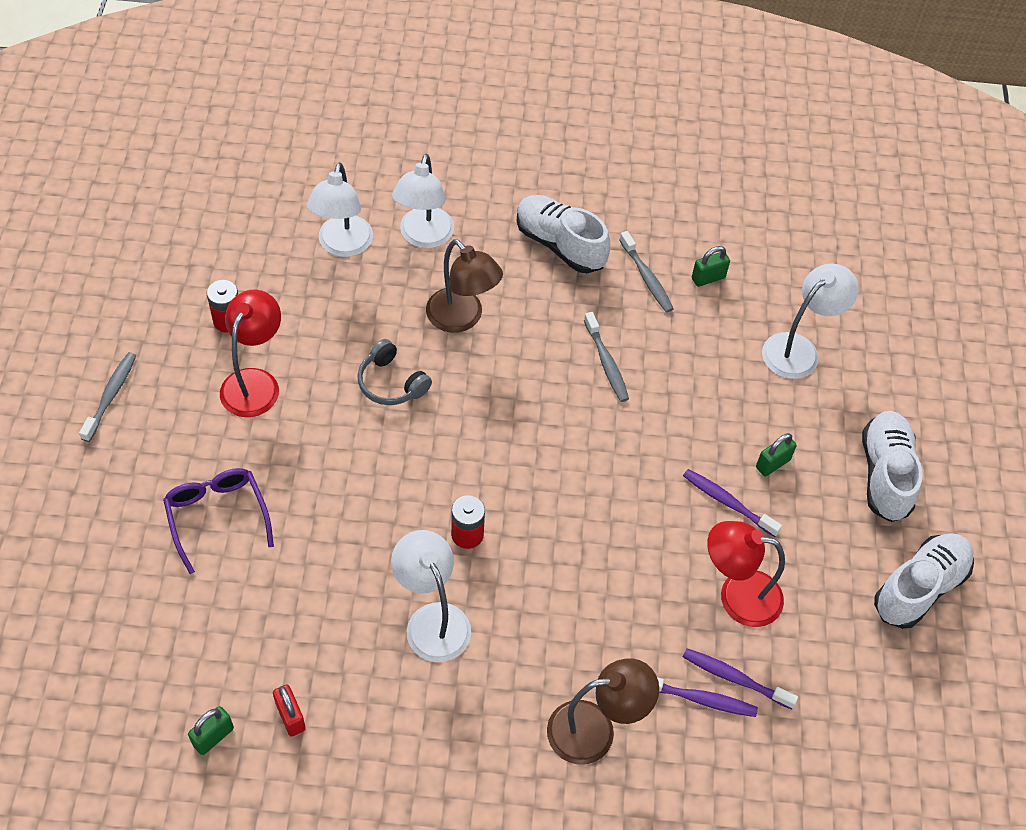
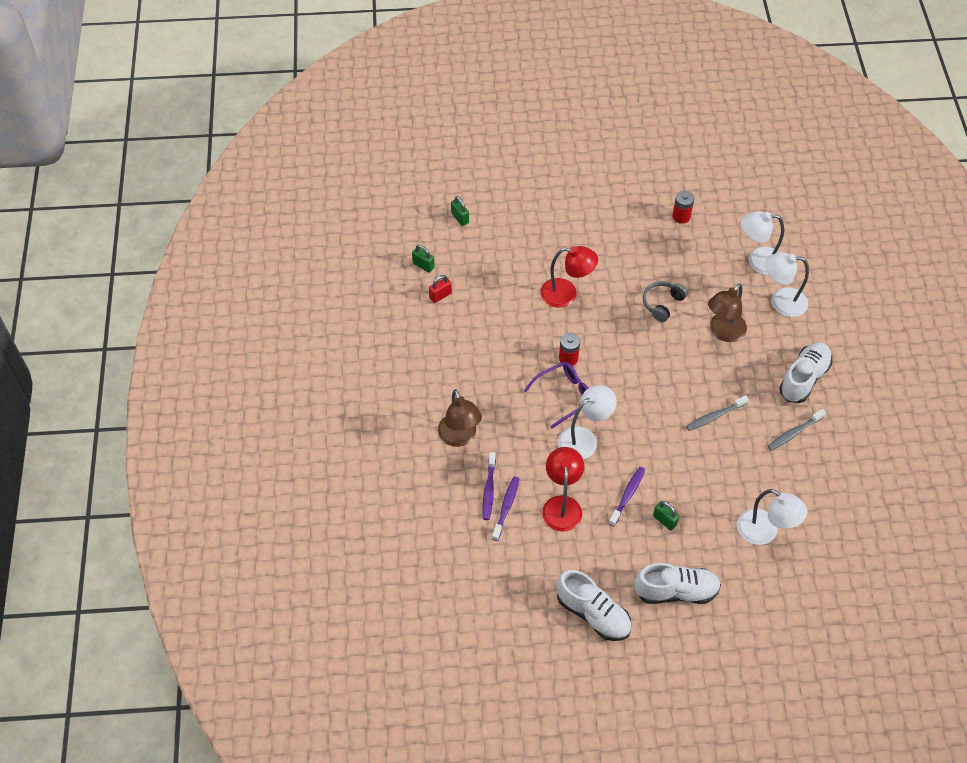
camera: 85 degrees right, 0 degrees up
grey toothbrush [79,352,136,442] -> none
purple glasses [163,468,274,574] -> purple glasses moved to [524,362,589,428]
red lamp [220,290,281,417] -> red lamp moved to [540,246,598,307]
white lamp [391,530,471,662] -> white lamp moved to [558,385,617,459]
green padlock [692,246,730,287] -> green padlock moved to [451,196,469,226]

